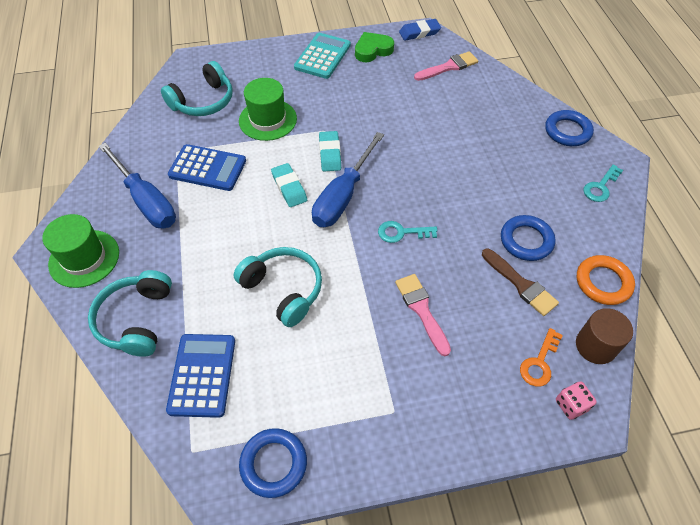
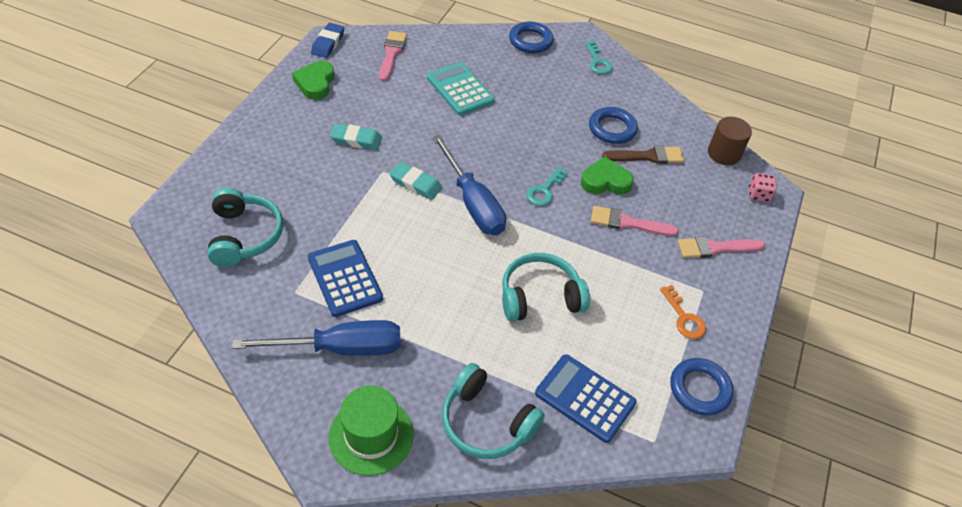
camera: 60 degrees left, 5 degrees down
blue calculator [168,144,246,191] -> blue calculator turned 75 degrees counterclockwise [308,240,383,317]
green hat [239,78,297,141] -> none
turquoise eraser [271,163,307,207] -> turquoise eraser moved to [330,123,382,150]
turquoise calculator [294,33,351,79] -> turquoise calculator moved to [427,62,495,115]
orange key [520,328,563,387] -> orange key moved to [660,285,706,339]
orange ring [577,255,635,305] -> none
none -> green heart [581,157,634,195]
none -> pink brush [678,236,765,258]

